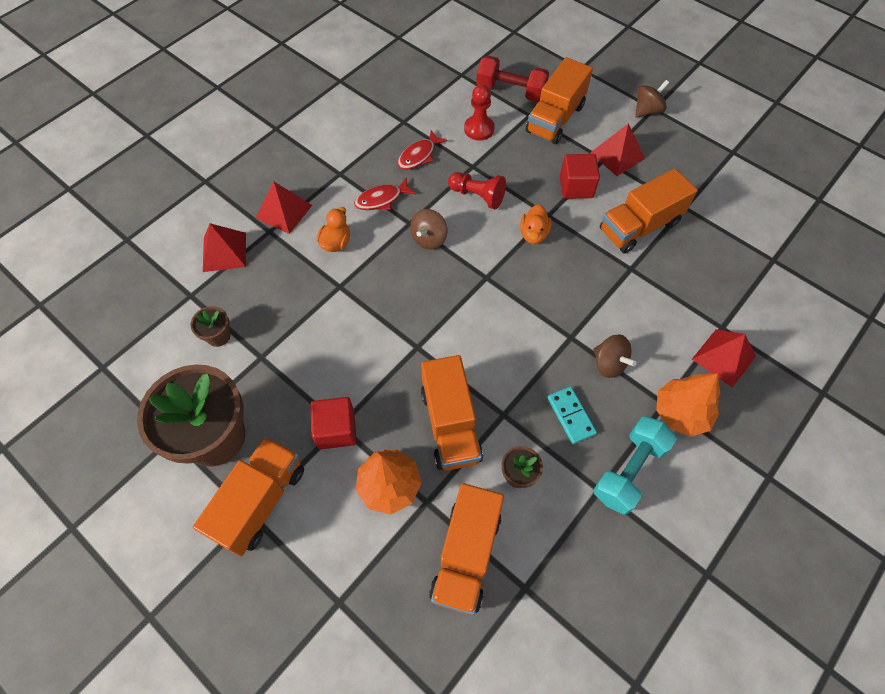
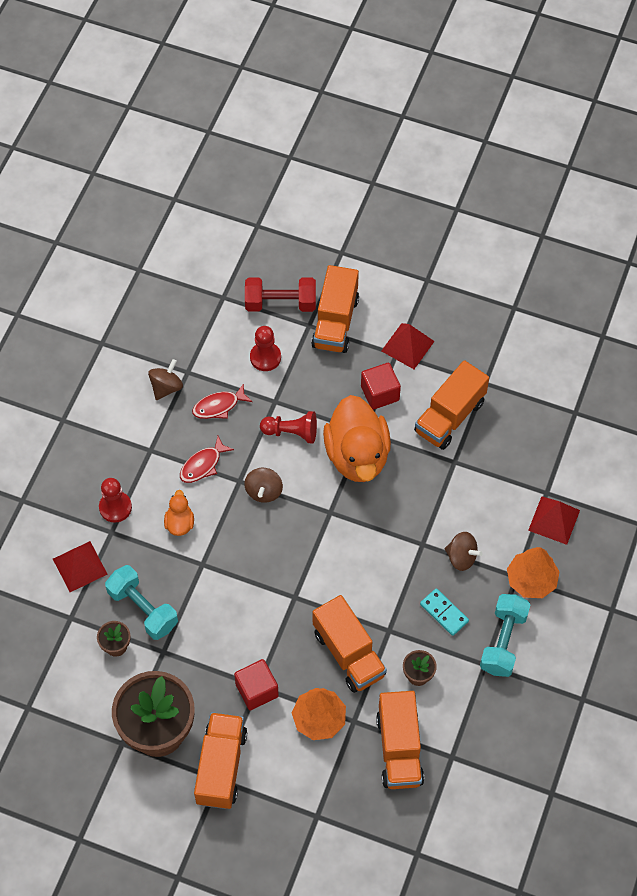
camera: 20 degrees left, 0 degrees up
red pyramid [256,182,312,234] -> red pawn [99,478,132,522]
red fish [398,130,448,170] -> red fish turned 45 degrees clockwise [192,383,253,419]
orange duck [520,204,552,244] -> orange duck [323,395,391,482], size x2.23
brown spinning top [635,80,669,118] -> brown spinning top moved to [148,359,183,400]
none -> turquoise dumbbell [105,565,178,640]

